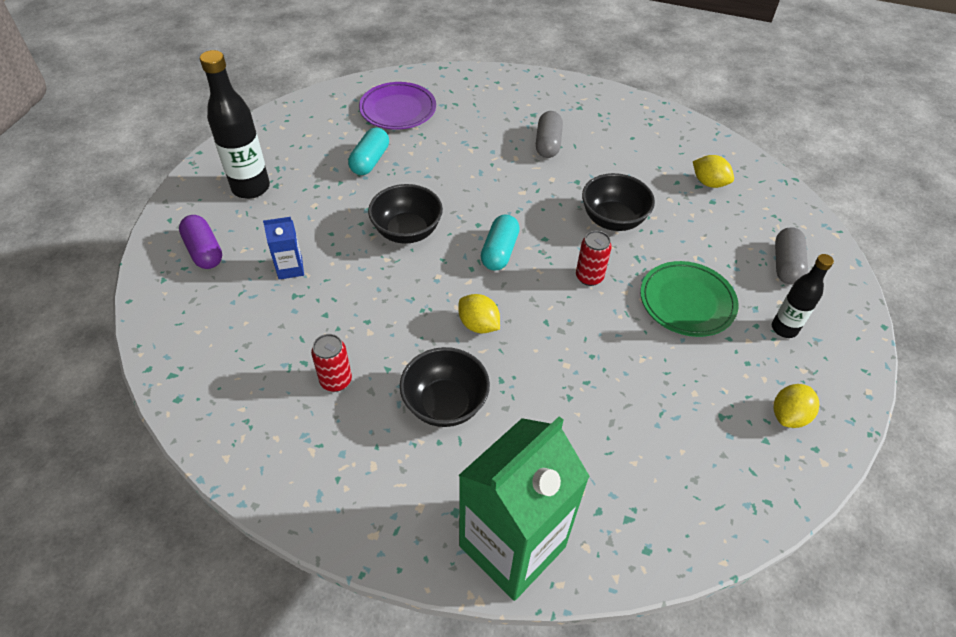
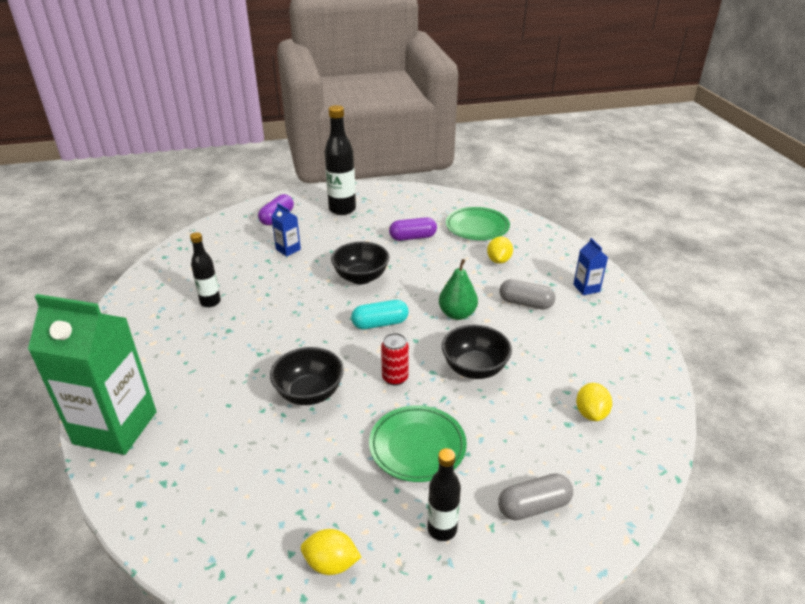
camera: 60 degrees right, 15 degrees down
red can [311,334,352,392] -> black bottle [190,232,221,307]
turquoise capsule [348,127,389,175] -> purple capsule [389,217,437,241]
purple plate [359,82,436,130] -> green plate [446,207,510,240]
black bowl [400,347,490,427] -> black bowl moved to [270,347,344,405]
yellow lemon [458,294,500,333] -> yellow lemon moved to [487,237,513,264]
grey capsule [536,111,563,158] -> grey capsule turned 45 degrees clockwise [499,279,555,310]
none -> green pear [439,259,478,320]
none -> blue carton [573,238,608,295]

